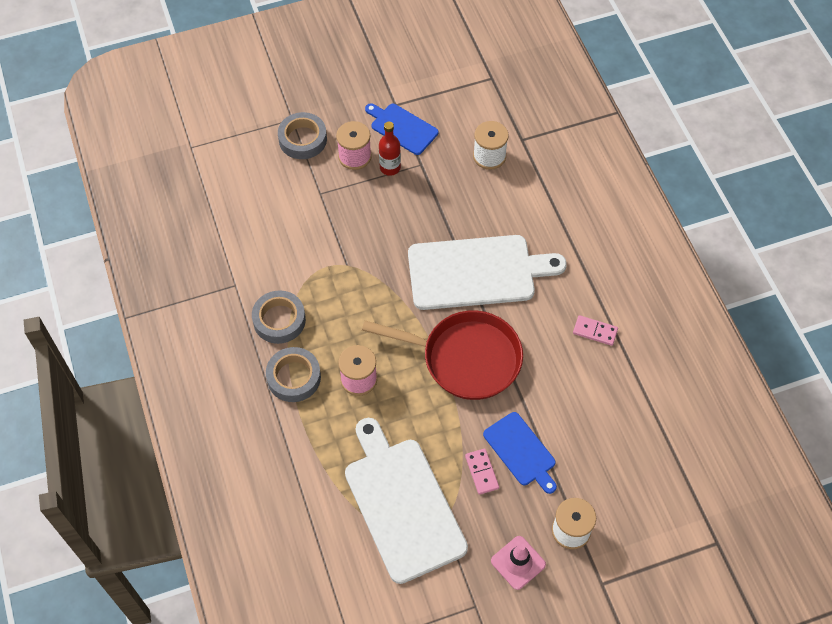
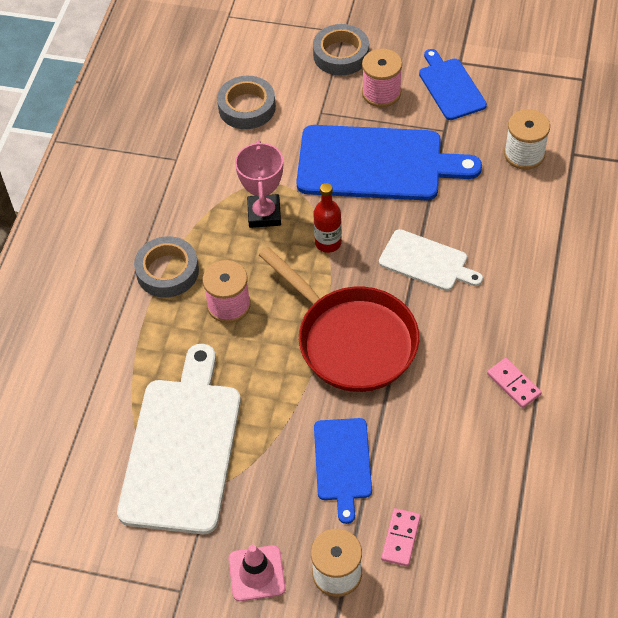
camera: 35 degrees right, 5 degrees down
grey tape [252,291,306,344] -> grey tape moved to [217,76,276,129]
red bottle [379,122,401,176] -> red bottle moved to [313,183,342,253]
white cutting board [408,235,567,310] -> white cutting board [379,229,483,291], size x0.54
pink domino [465,449,499,495] -> pink domino moved to [381,508,421,567]
none -> pink trophy [235,140,283,228]
none -> blue cutting board [296,125,482,200]

